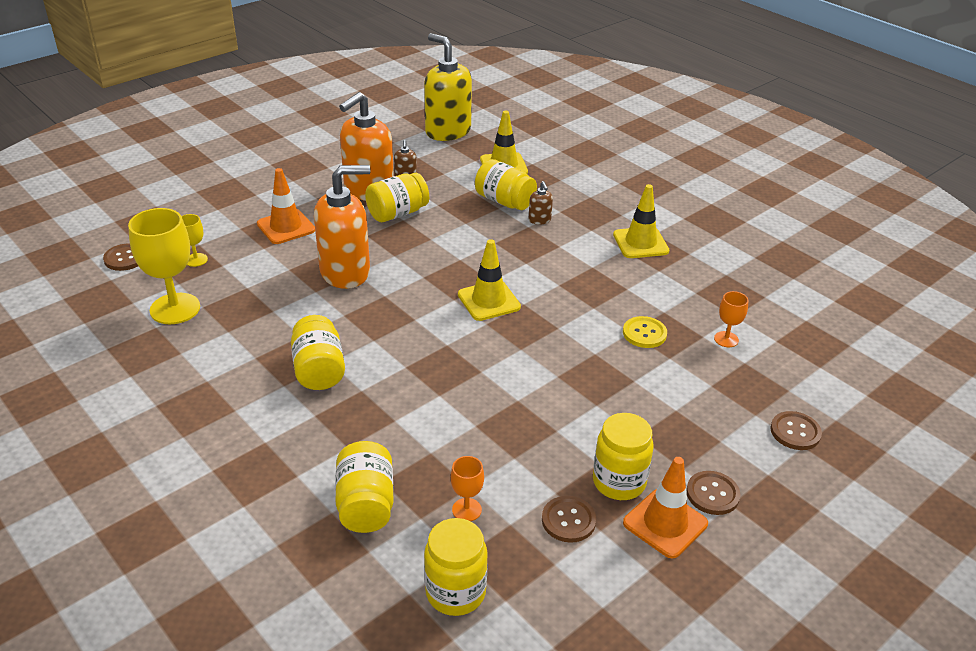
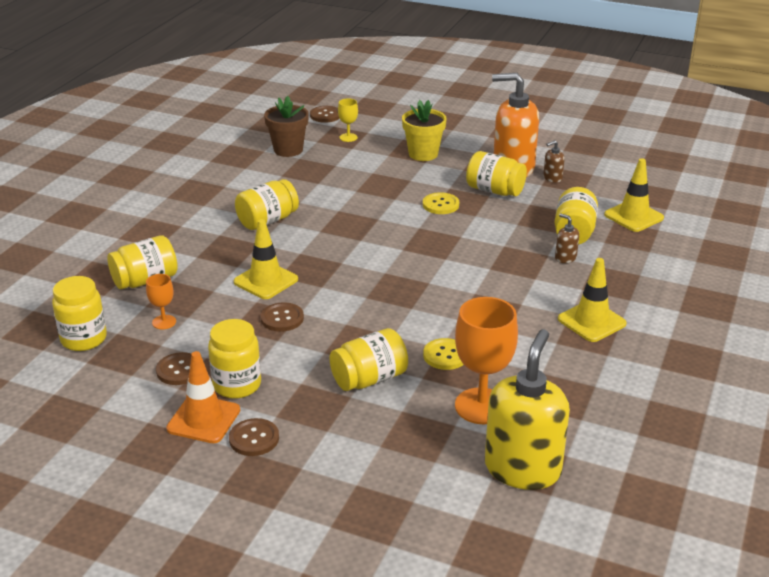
camera: 65 degrees right, 5 degrees down
yellow goblet [128,208,200,324] -> brown flower pot [264,96,309,157]
orange traffic cone [257,168,315,244] -> yellow flower pot [402,100,447,161]
orange soap dispenser [314,165,371,289] -> none
yellow soap dispenser [424,33,472,141] -> yellow soap dispenser moved to [485,329,570,490]
yellow traffic cone [458,239,521,321] -> yellow traffic cone moved to [234,219,298,299]
brown soap dispenser [528,181,553,225] -> brown soap dispenser turned 90 degrees clockwise [555,213,579,263]
orange goblet [714,291,748,347] -> orange goblet [455,297,518,424], size x2.05
brown button [770,411,822,450] -> brown button moved to [261,302,304,332]
none -> yellow jar [330,328,408,391]
none -> yellow button [423,192,459,214]

